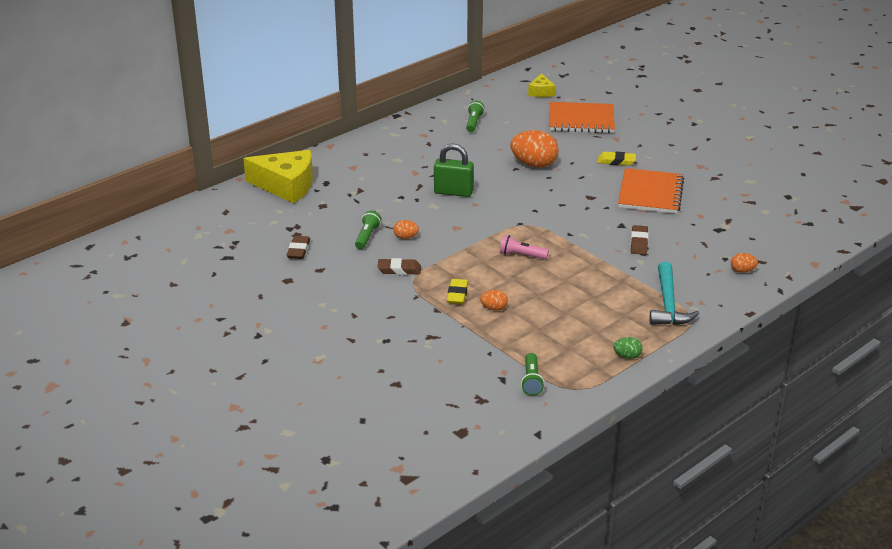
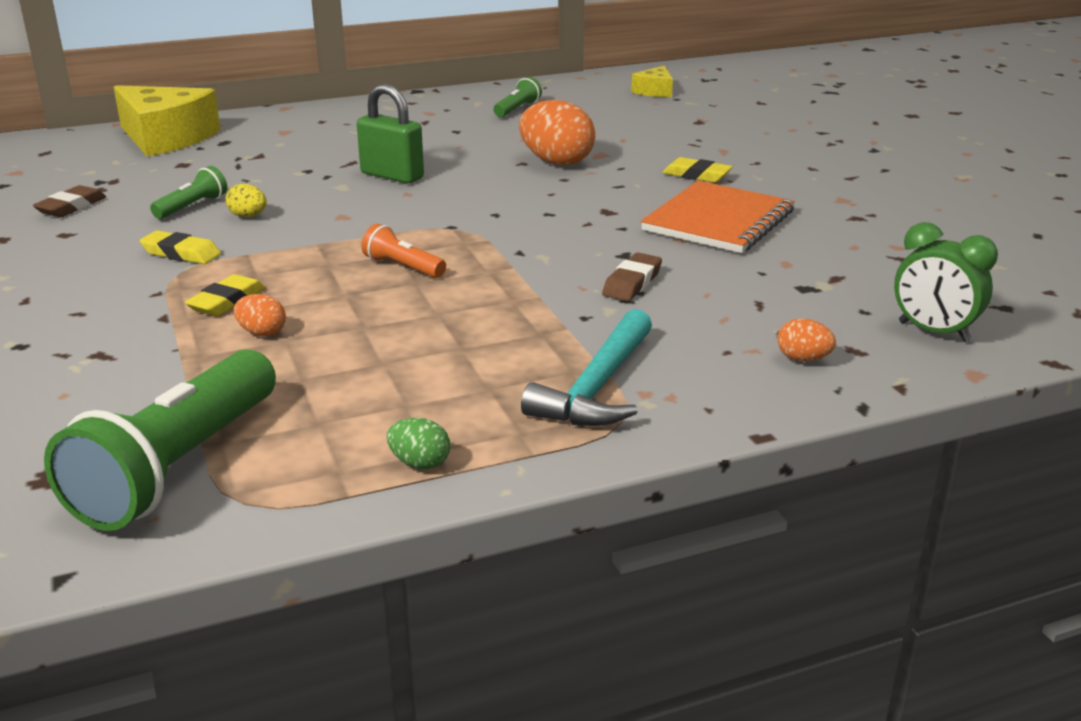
camera: 20 degrees right, 5 degrees down
brown eraser [378,258,421,275] -> yellow eraser [139,230,221,264]
orange egg [393,220,419,239] -> yellow egg [226,184,267,217]
pink flashlight [500,235,549,259] -> orange flashlight [361,224,446,278]
green flashlight [521,353,545,396] -> green flashlight [44,349,276,531], size x2.15
orange notebook [550,102,615,133] -> none
none -> green clock [894,222,998,342]

